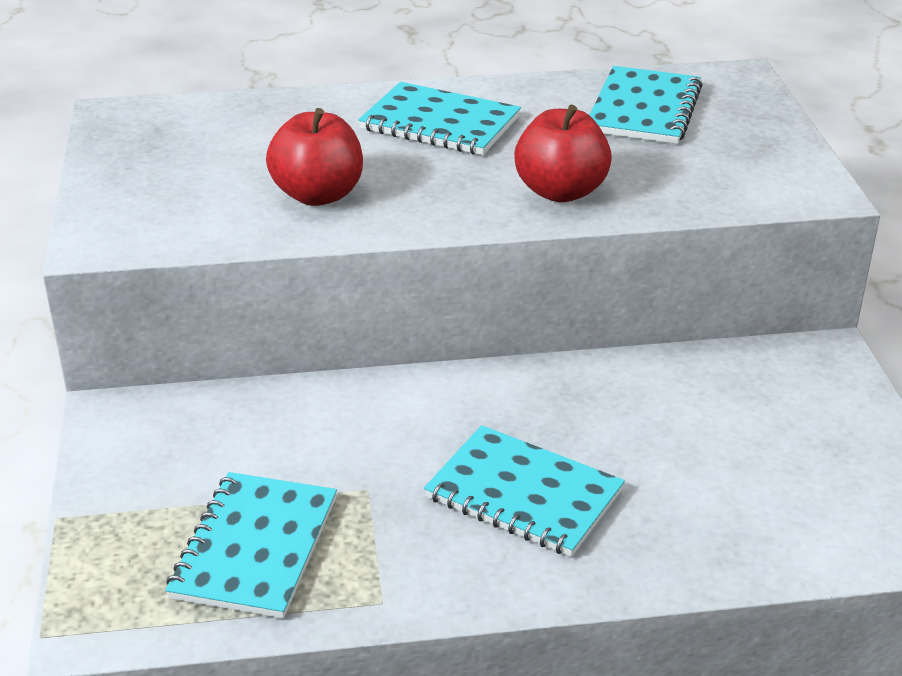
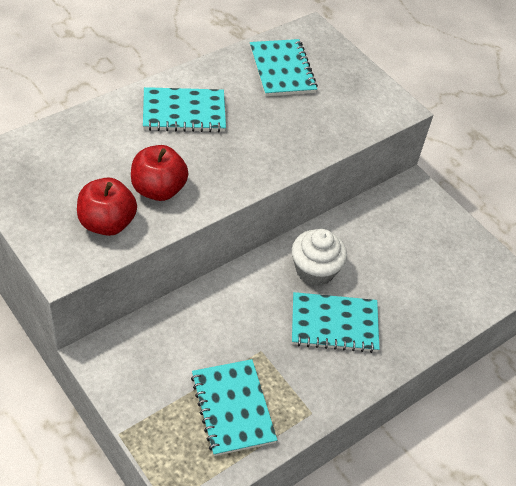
camera: 35 degrees left, 15 degrees up
red apple [514,105,612,202] -> red apple moved to [77,177,137,236]
none -> white cupcake [292,229,347,286]

